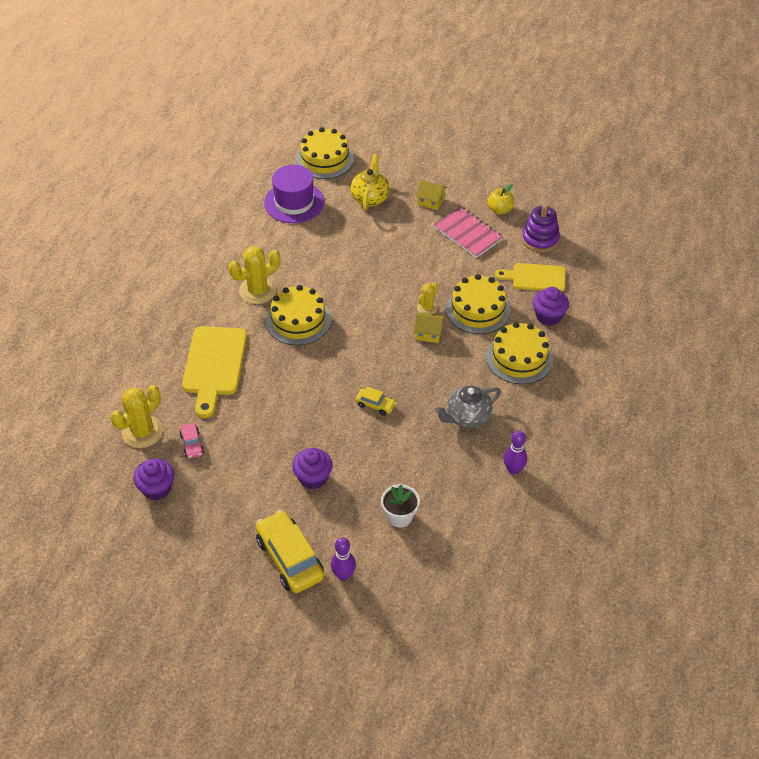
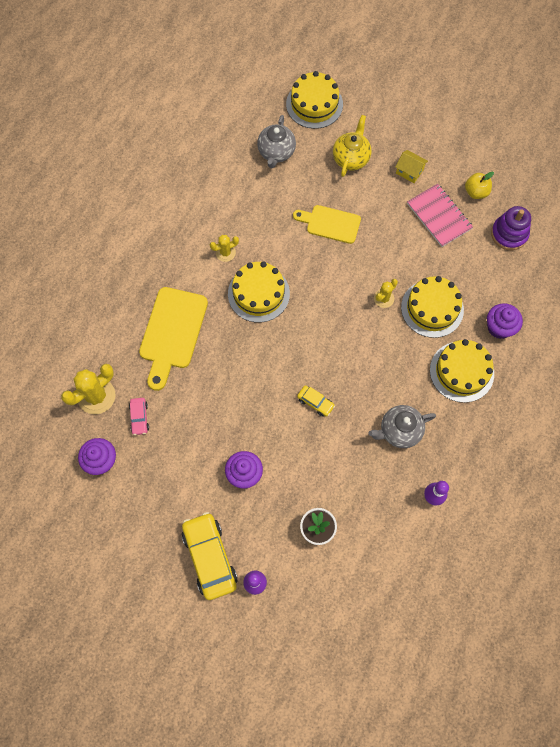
camera: 10 degrees right, 20 degrees up
yellow cactus [228,246,280,304] -> yellow cactus [210,235,239,262], size x0.56
purple hat [264,165,324,223] -> grey teapot [257,115,296,168]
yellow house [414,312,445,343] -> none
yellow cutting board [495,263,565,292] -> yellow cutting board moved to [293,205,361,244]

